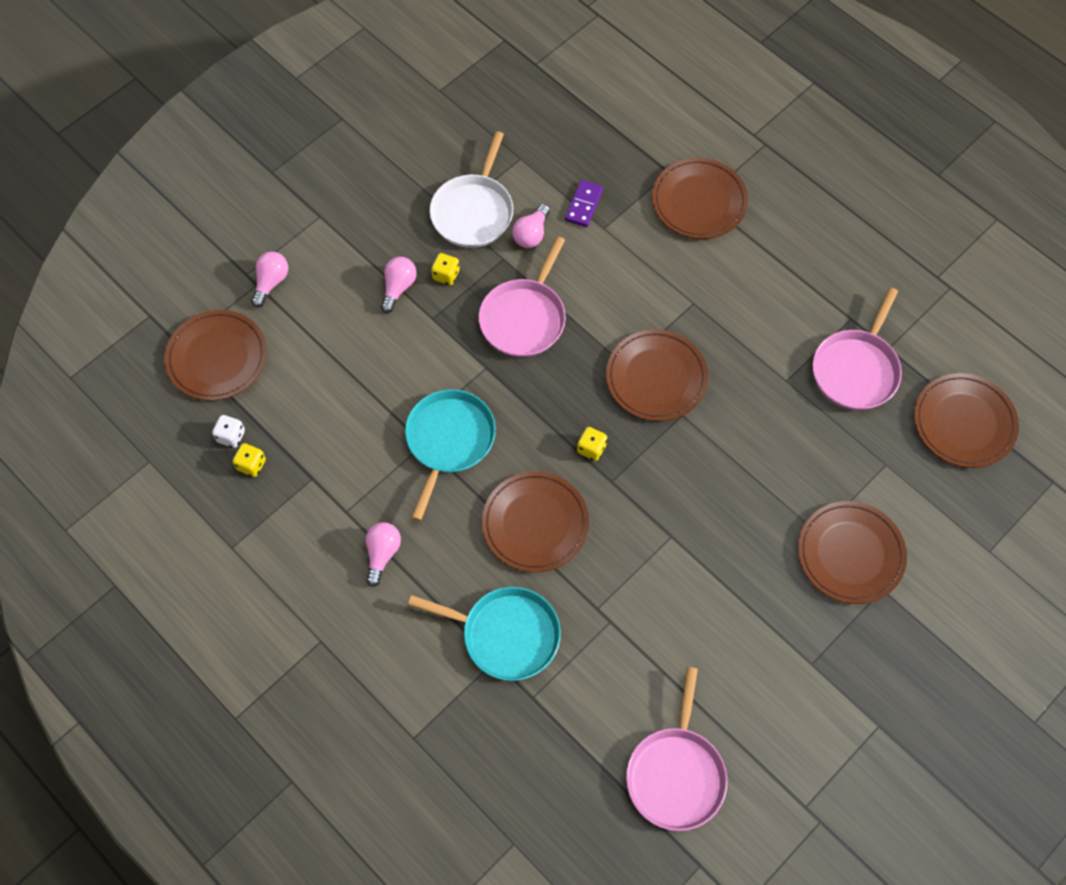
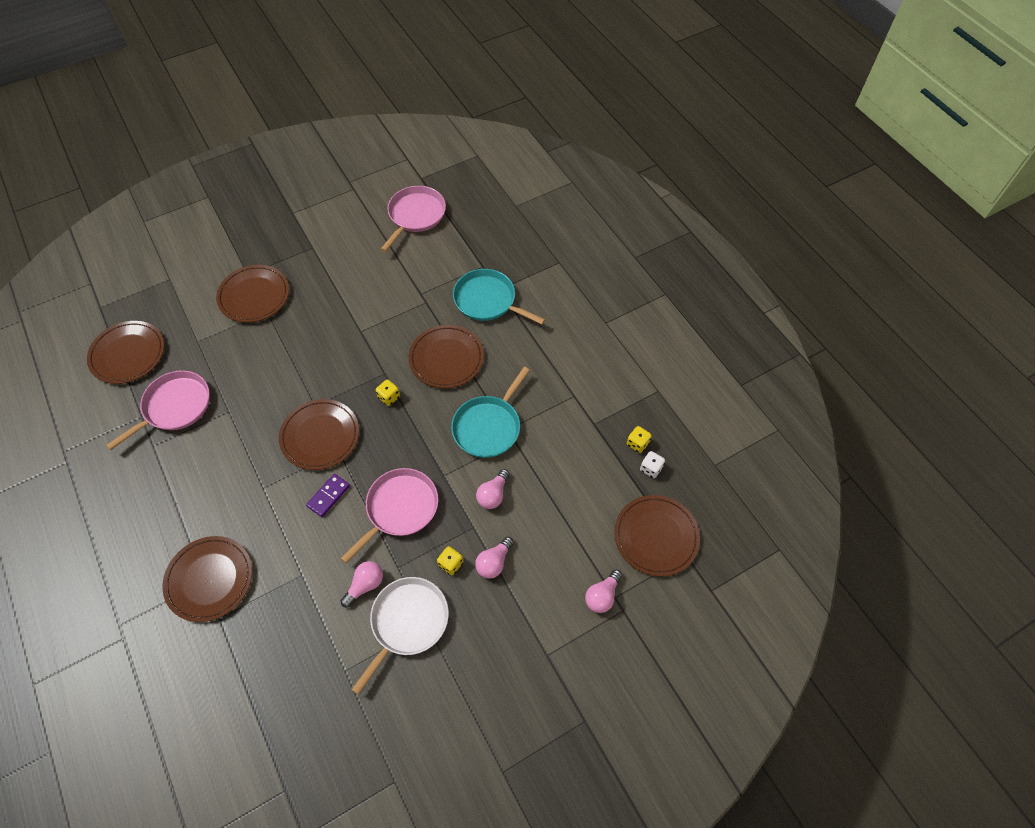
camera: 165 degrees left, 5 degrees down
pink light bulb [366,522,401,587] -> pink light bulb moved to [476,469,510,509]
purple domino [565,180,603,227] -> purple domino moved to [306,474,350,517]

